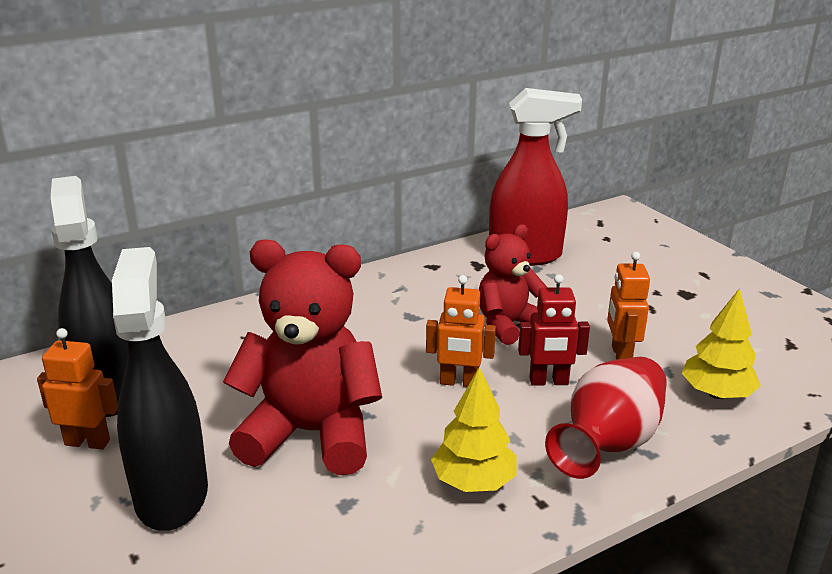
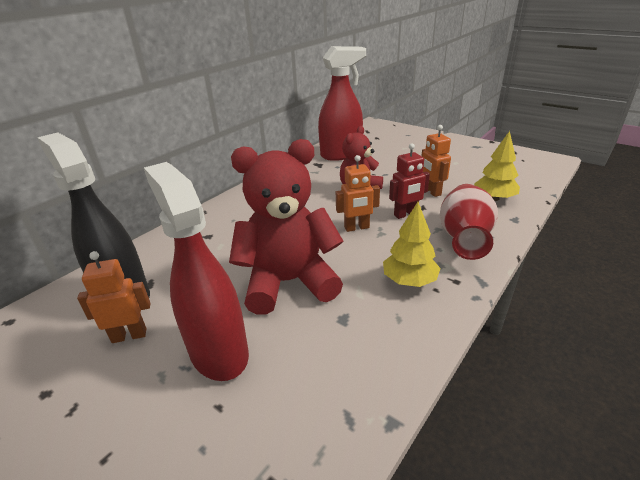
camera: 20 degrees left, 5 degrees up
black spray bottle [112,247,208,531] -> red spray bottle [144,162,249,381]

